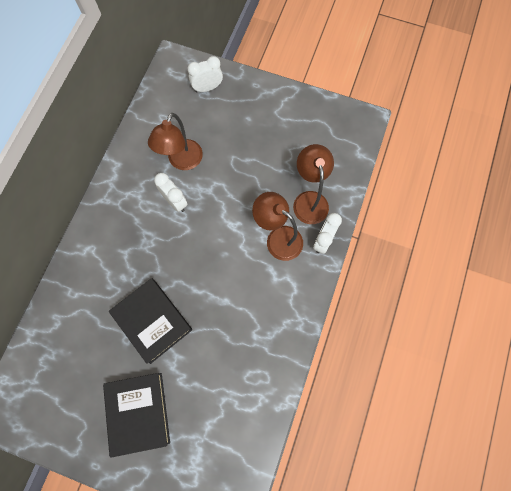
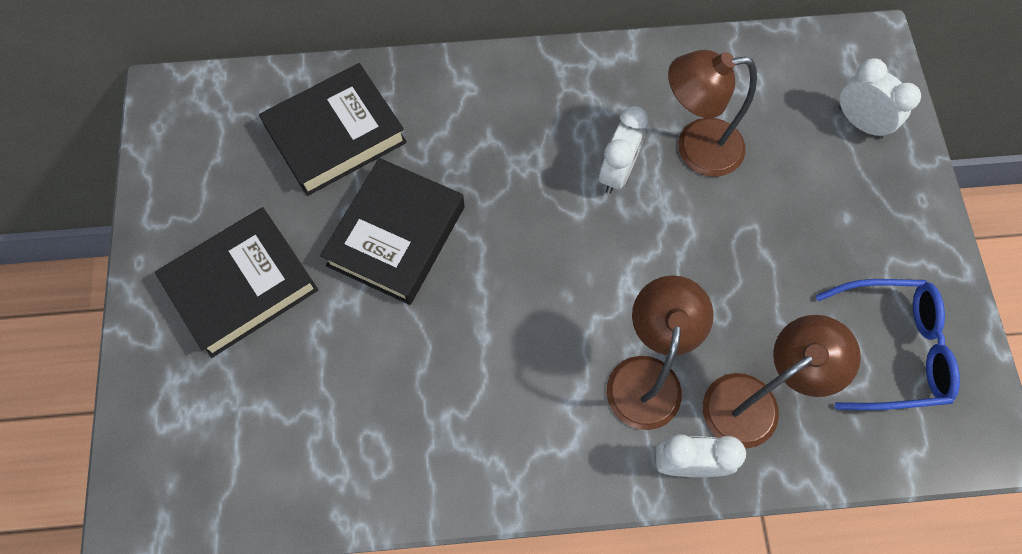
camera: 65 degrees right, 5 degrees down
none -> black book [259,63,407,196]
none -> blue glasses [816,279,960,410]

